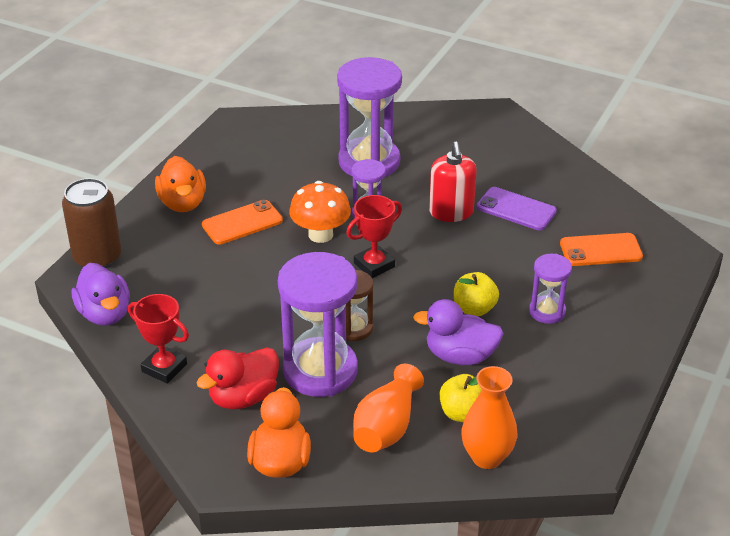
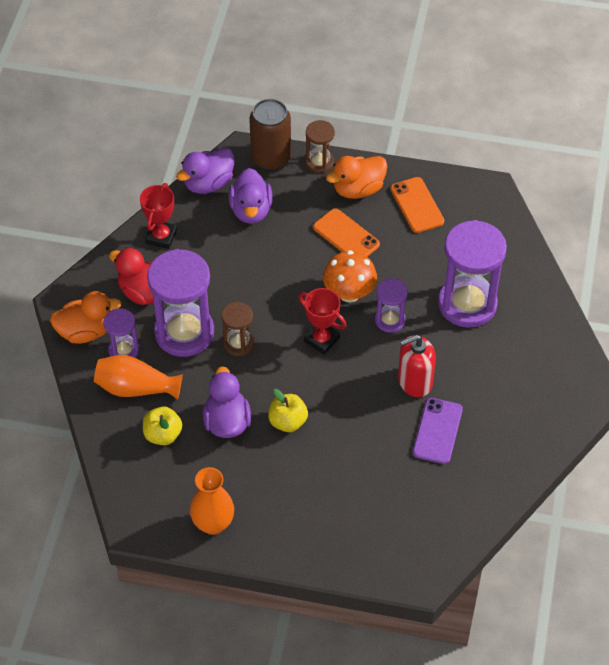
camera: 75 degrees right, 15 degrees up
orange vase [461,366,517,469] -> orange vase moved to [190,467,234,535]
purple hourglass [529,254,572,324] -> purple hourglass moved to [104,308,139,358]
orange phone [560,233,643,266] -> orange phone moved to [390,177,444,233]
none -> purple duck [229,168,273,224]
none -> brown hourglass [306,120,335,173]

